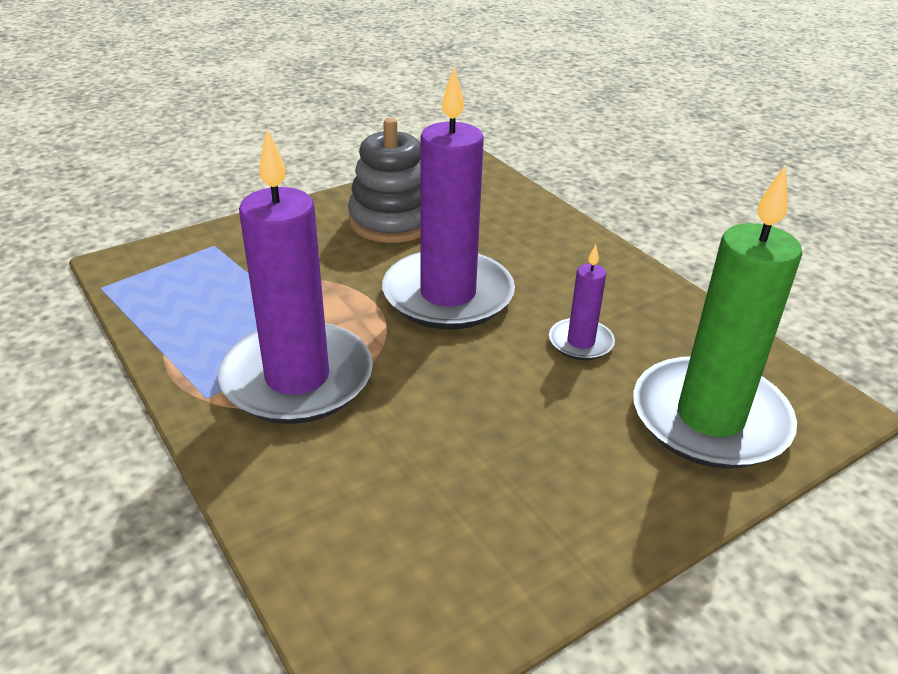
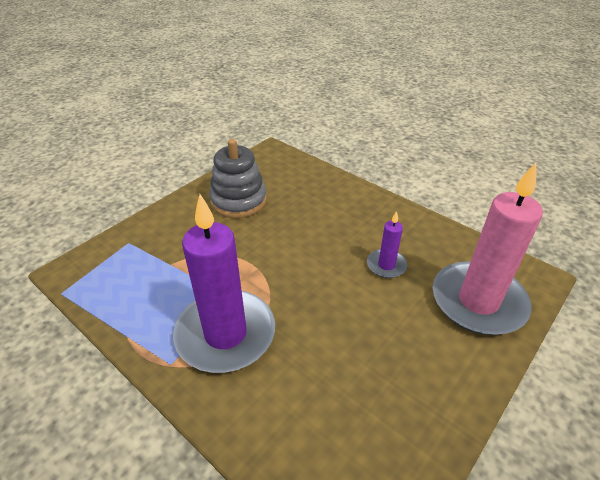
camera: 15 degrees left, 5 degrees up
purple candle [382,67,515,330] -> none
green candle [633,165,802,469] -> pink candle [433,163,543,335]

